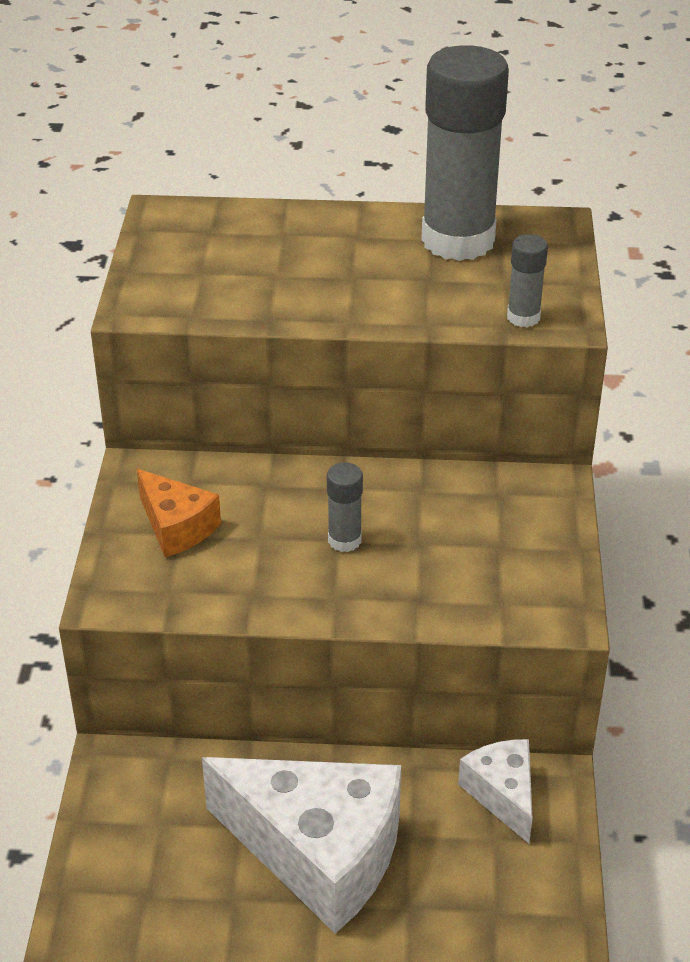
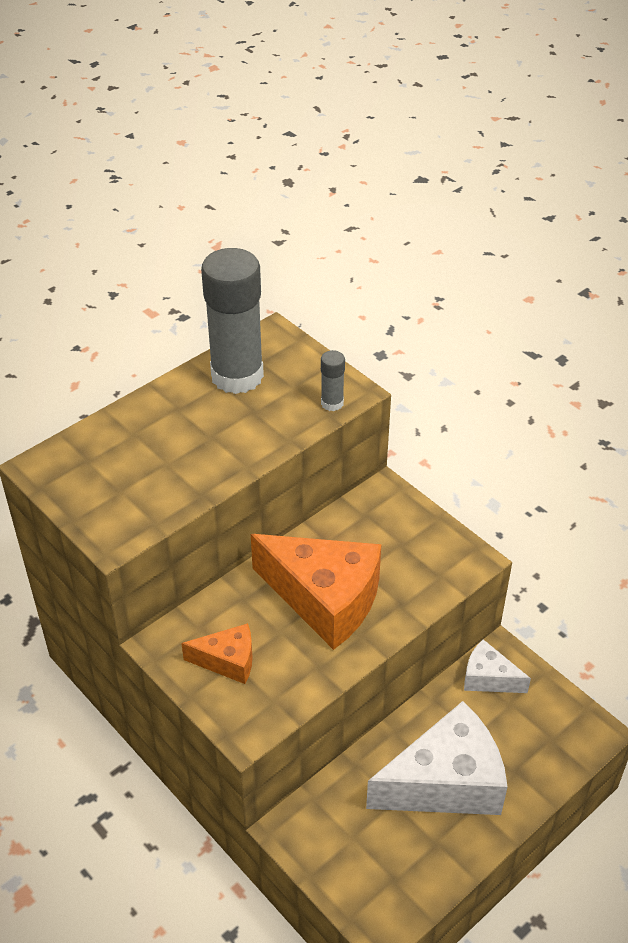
camera: 45 degrees left, 5 degrees up
grey glue stick [327,462,363,552] -> orange cheese [251,534,381,650]

